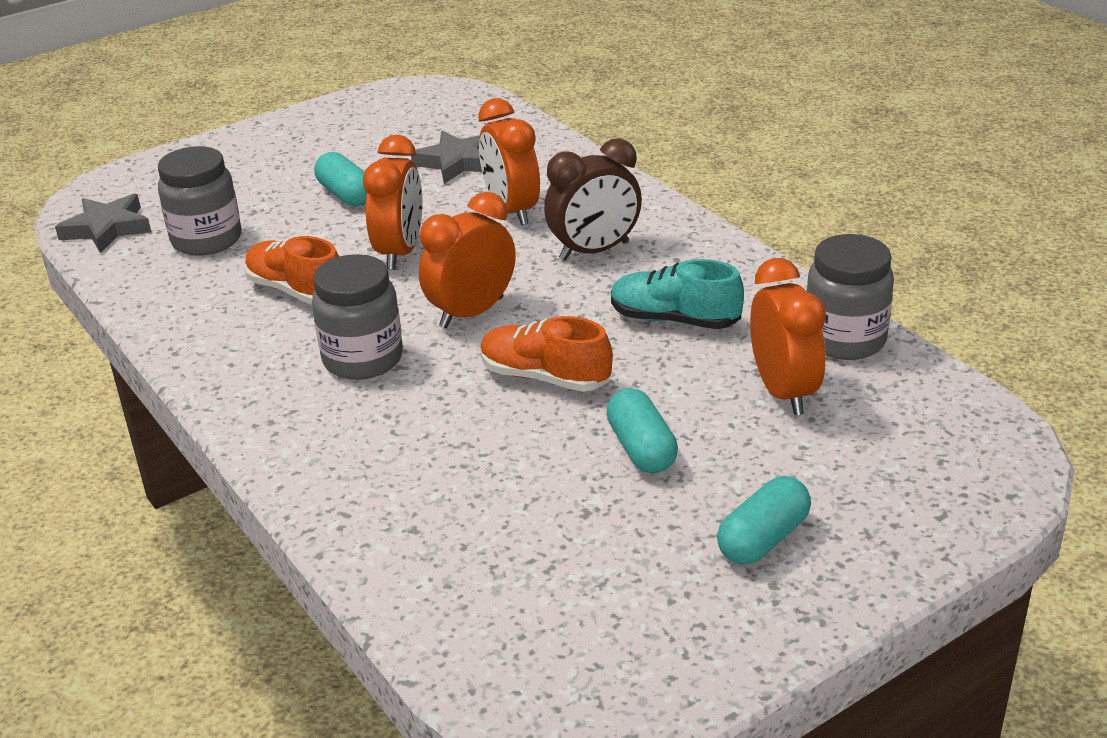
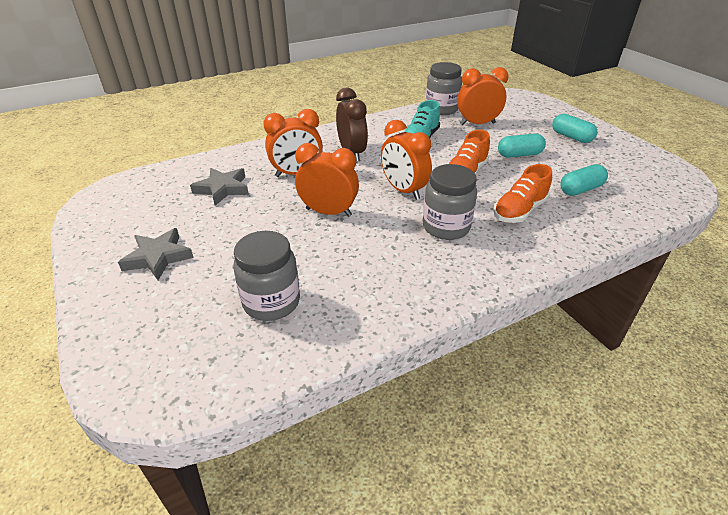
camera: 85 degrees left, 5 degrees up
grey star [55,194,151,253] -> grey star moved to [118,228,194,280]
orange shoe [244,236,339,305] -> orange shoe moved to [493,164,552,223]
turquoise capsule [314,152,367,206] -> turquoise capsule moved to [560,164,608,196]

